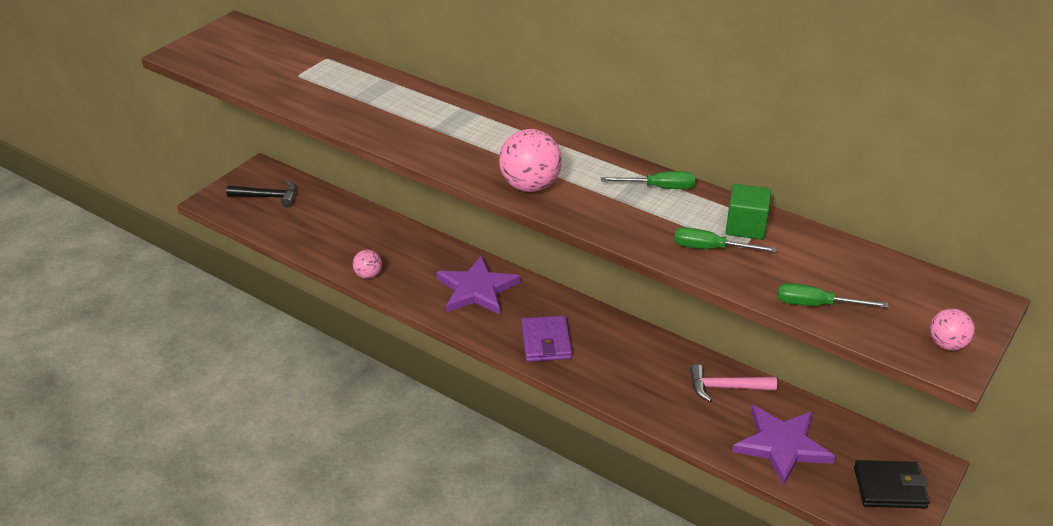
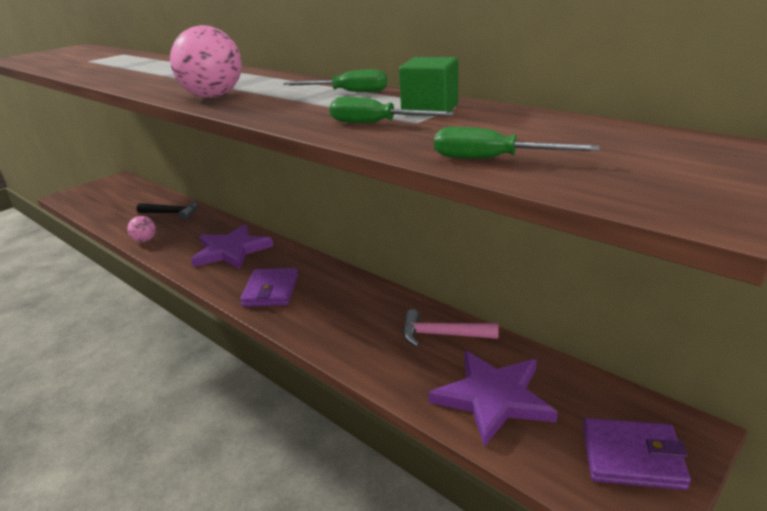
camera: 10 degrees right, 10 degrees down
black hammer [226,181,296,207] -> black hammer moved to [137,201,198,220]
black wallet [854,460,930,508] -> purple wallet [583,418,691,490]
pink ball [930,309,975,350] -> none

